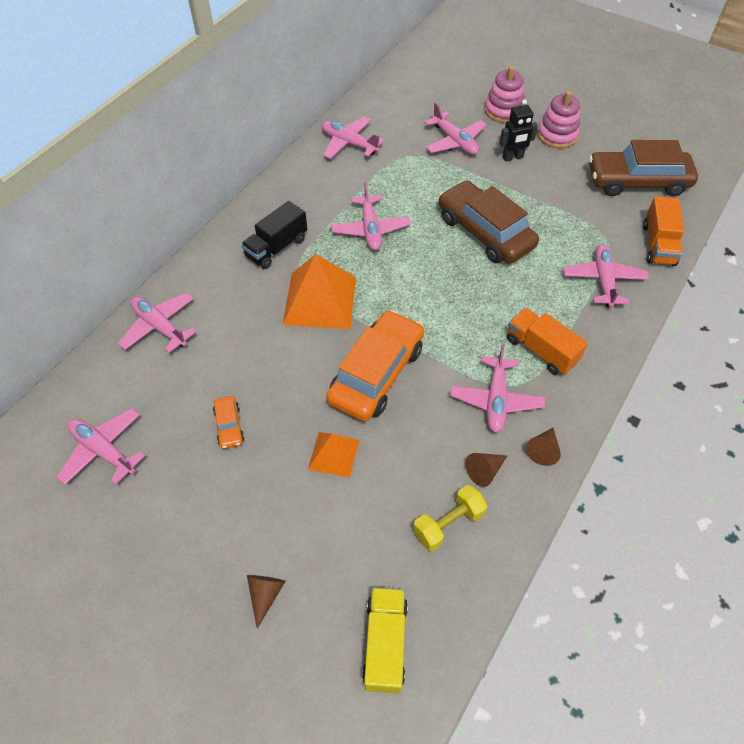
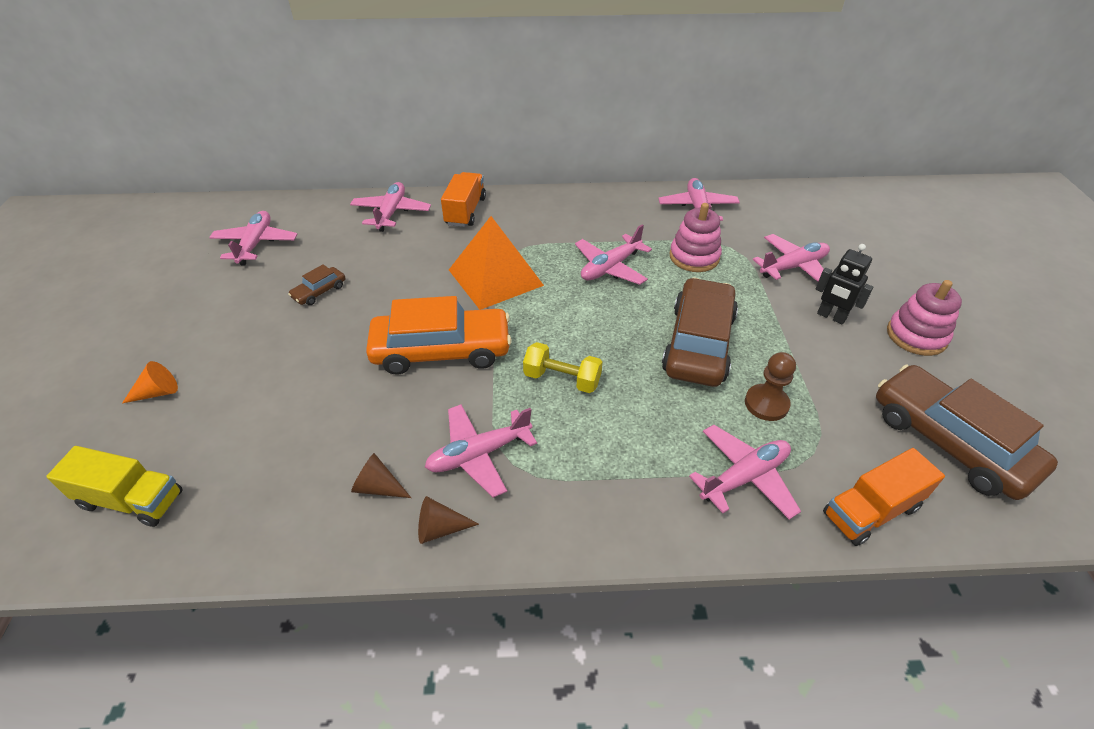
camera: 55 degrees right, 10 degrees down
orange car [213,396,244,449] -> brown car [288,264,345,305]
black truck [241,201,307,269] -> none
brown cone [247,575,285,629] -> orange cone [122,361,178,403]
orange pyramid [308,432,359,478] -> none
yellow truck [362,587,408,694] -> yellow truck turned 45 degrees clockwise [46,446,183,527]
yellow dumbbell [413,485,487,551] -> yellow dumbbell moved to [523,342,602,393]
pink plane [424,102,487,155] -> pink plane turned 135 degrees counterclockwise [753,234,830,282]
pink stacking toy [484,66,525,123] -> pink stacking toy moved to [670,203,722,272]
orange truck [507,308,588,375] -> orange truck moved to [441,172,486,227]
none -> brown pawn [745,352,796,421]

